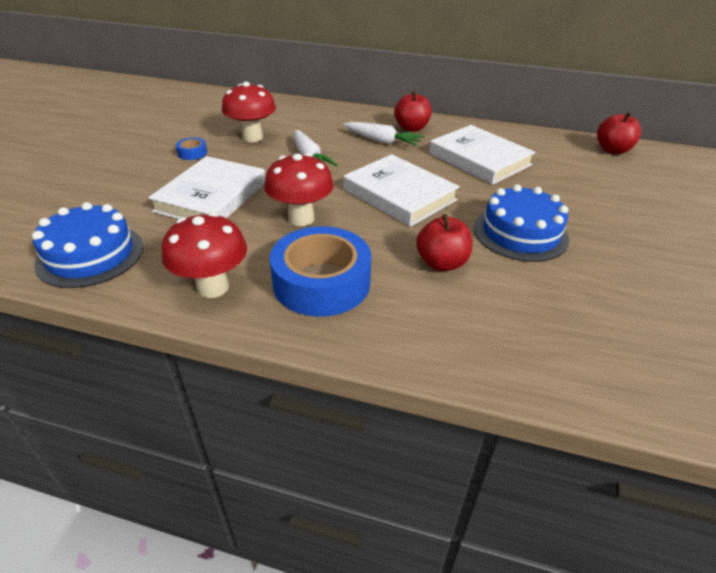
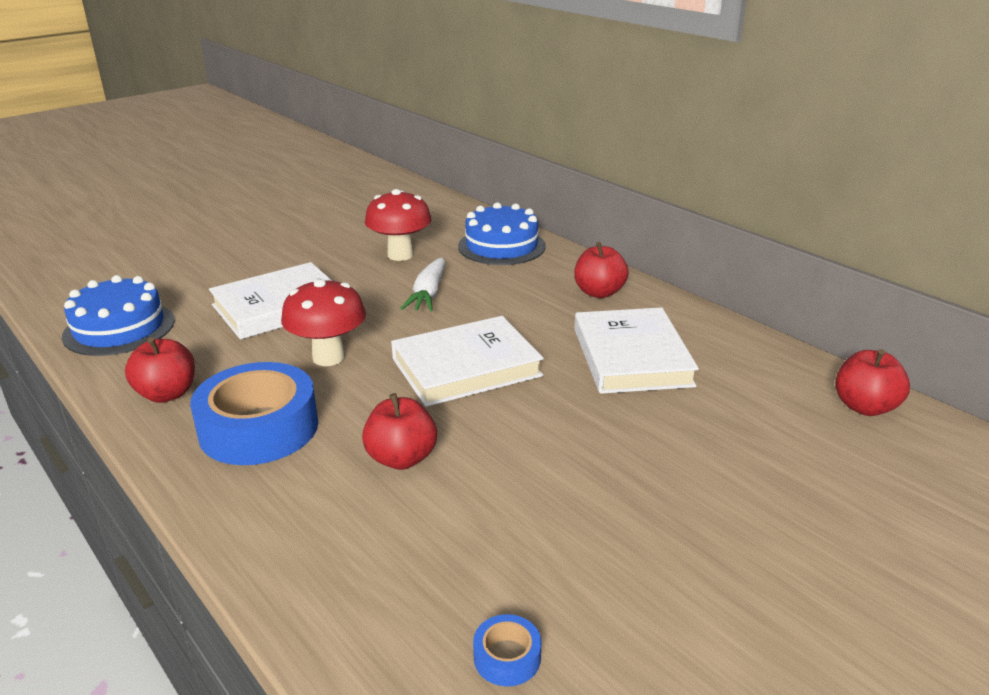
camera: 35 degrees right, 10 degrees down
red mushroom [162,212,247,298] -> red apple [125,337,195,403]
blue tape [176,138,207,160] -> blue tape moved to [473,614,541,686]
white carrot [343,122,424,146] -> none
white book [344,154,460,227] -> white book turned 75 degrees clockwise [391,316,544,407]
blue cake [474,184,569,262] -> blue cake moved to [458,202,546,265]

